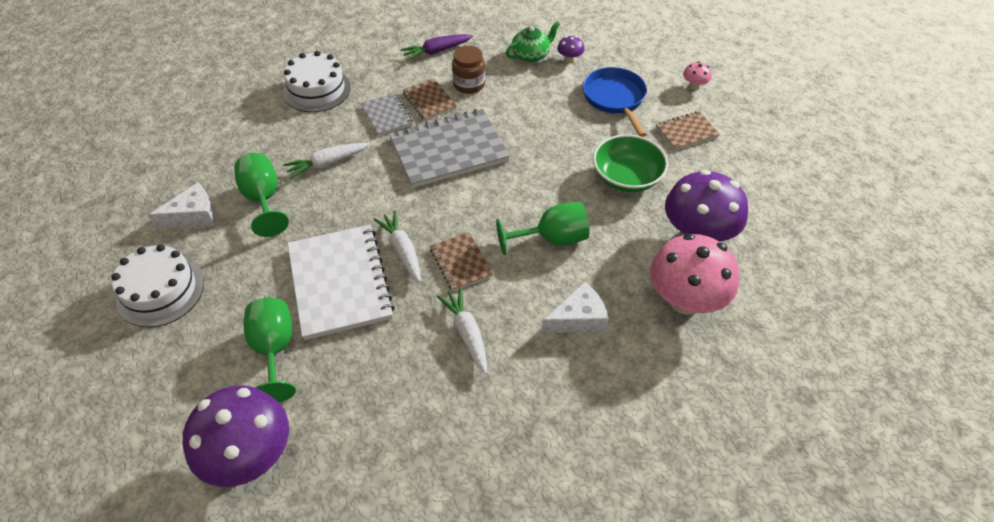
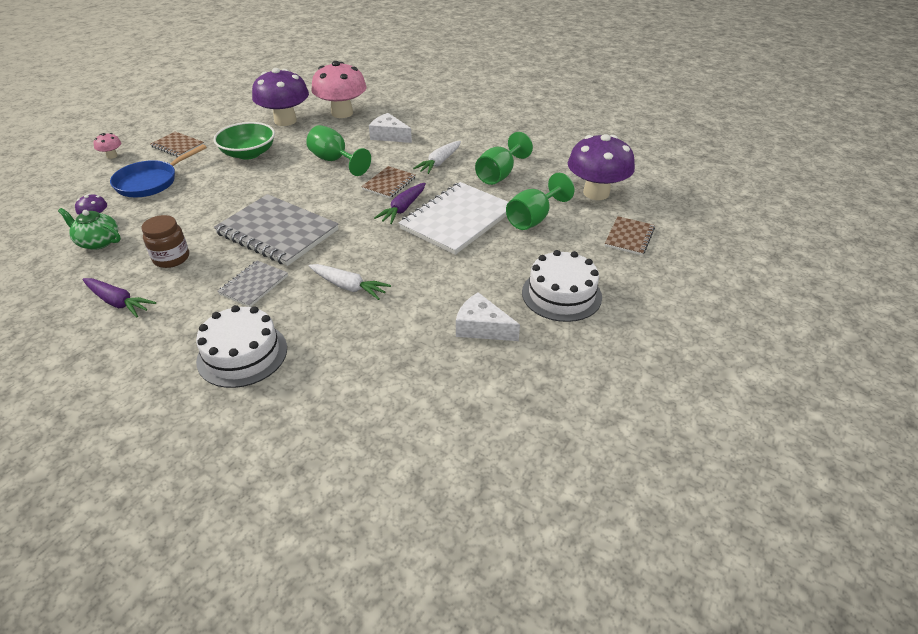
camera: 125 degrees left, 10 degrees down
green goblet [234,153,289,237] -> green goblet moved to [475,132,533,185]
white carrot [374,211,421,282] -> purple carrot [374,183,426,224]
brown notebook [402,79,457,120] -> brown notebook moved to [605,216,655,255]

